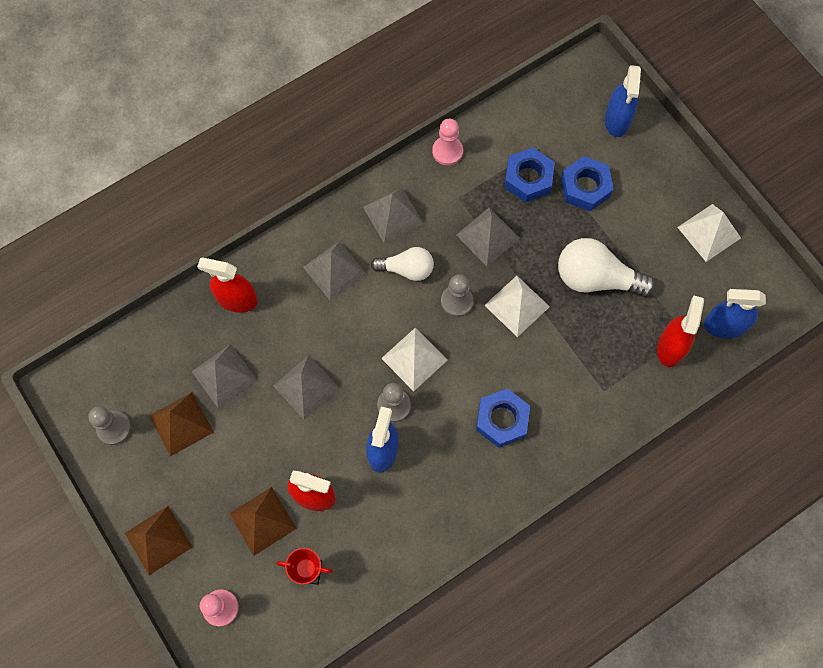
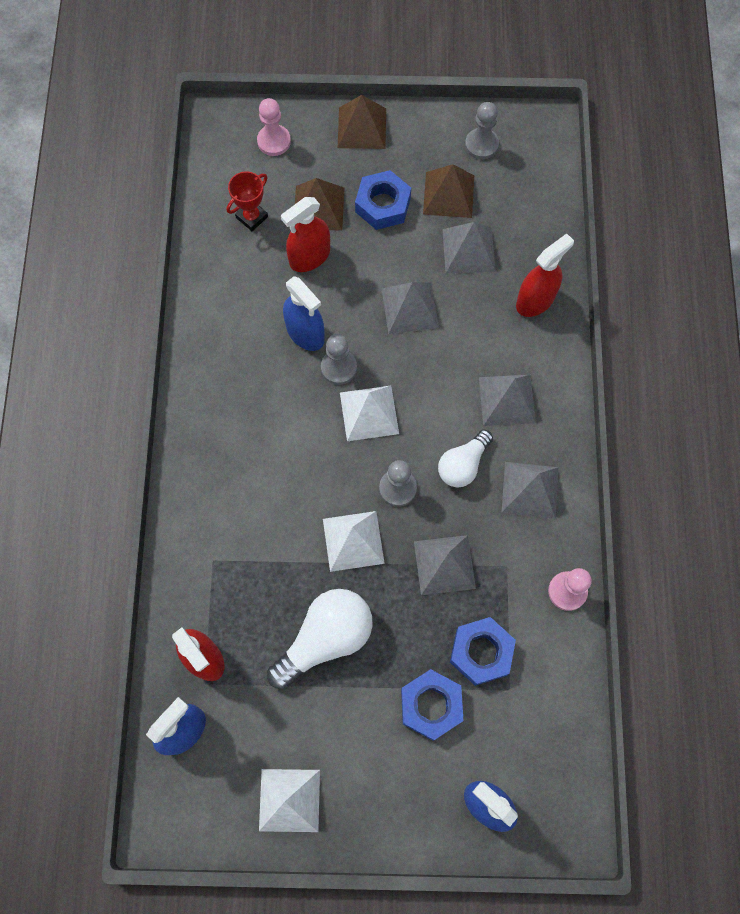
camera: 125 degrees right, 0 degrees up
blue nut [476,388,530,448] -> blue nut moved to [355,170,411,230]

